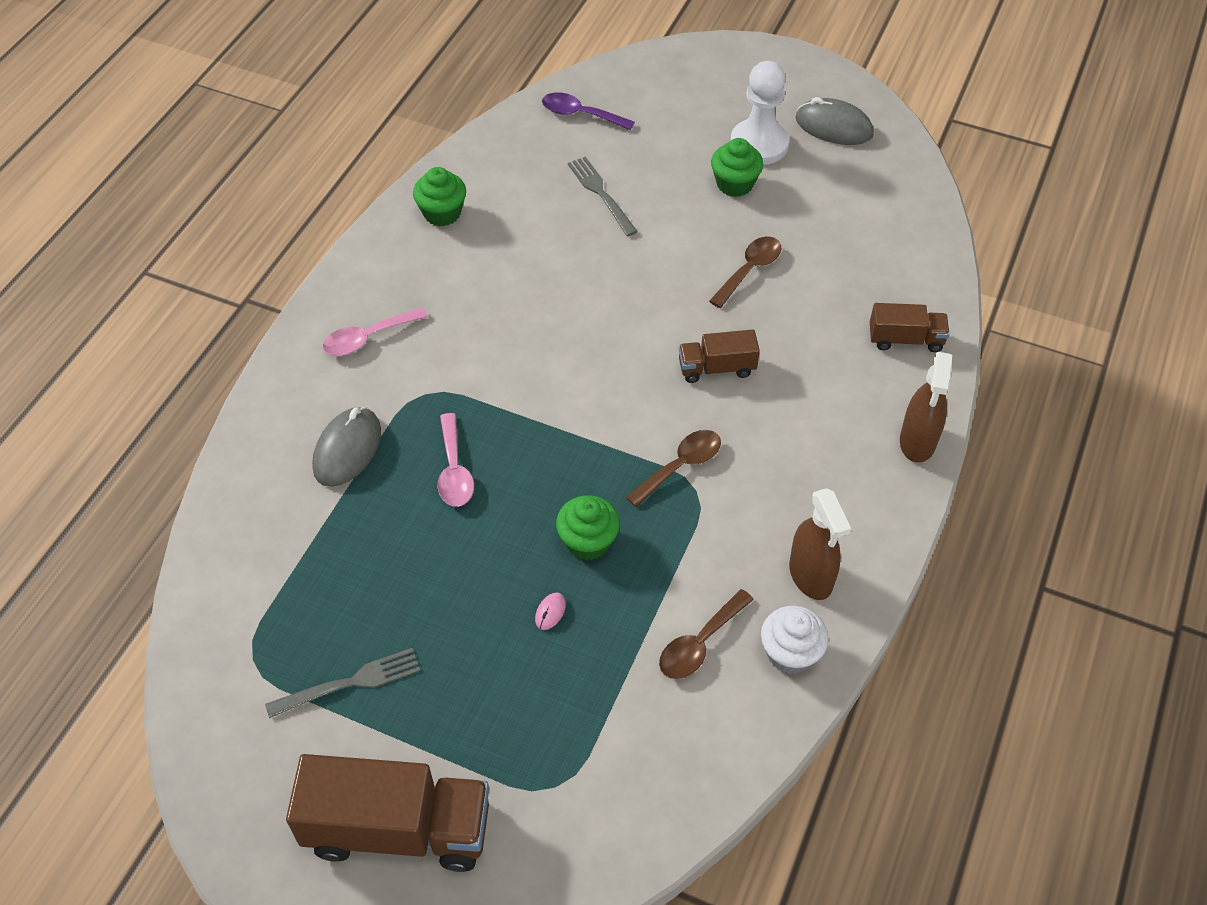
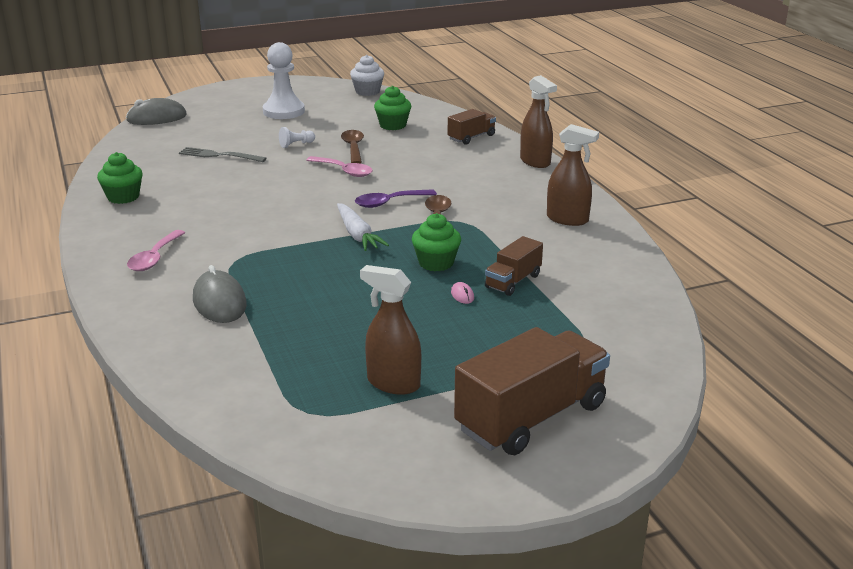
camera: 45 degrees left, 25 degrees down
grey fork [265,648,420,718] -> brown spray bottle [360,265,421,395]
pink spoon [438,413,474,507] -> pink spoon moved to [306,156,373,177]
purple spoon [542,93,635,130] -> purple spoon moved to [355,189,437,208]
brown spoon [659,589,754,679] -> none
brown truck [679,329,760,383] -> brown truck moved to [485,236,543,296]
green cupcake [711,138,763,197] -> green cupcake moved to [374,86,411,130]
white cupcake [761,606,829,674] -> white cupcake moved to [350,55,384,96]
grey mouse [795,97,874,145] -> grey mouse moved to [126,98,187,125]
none -> white pawn [279,127,315,148]
none -> white carrot [337,203,389,251]

